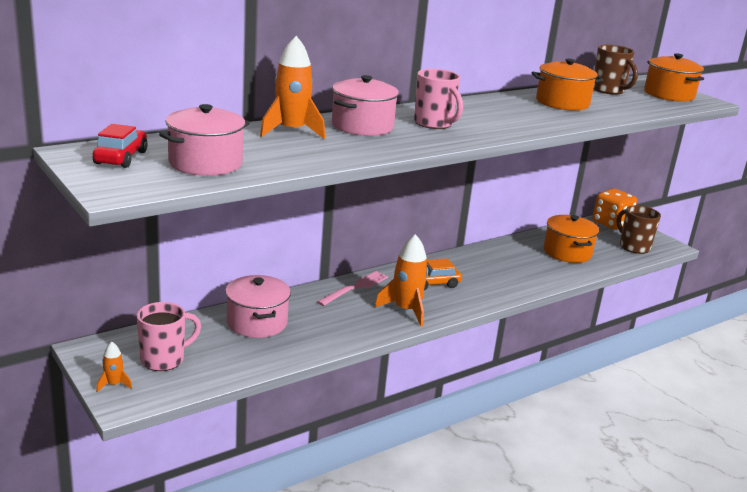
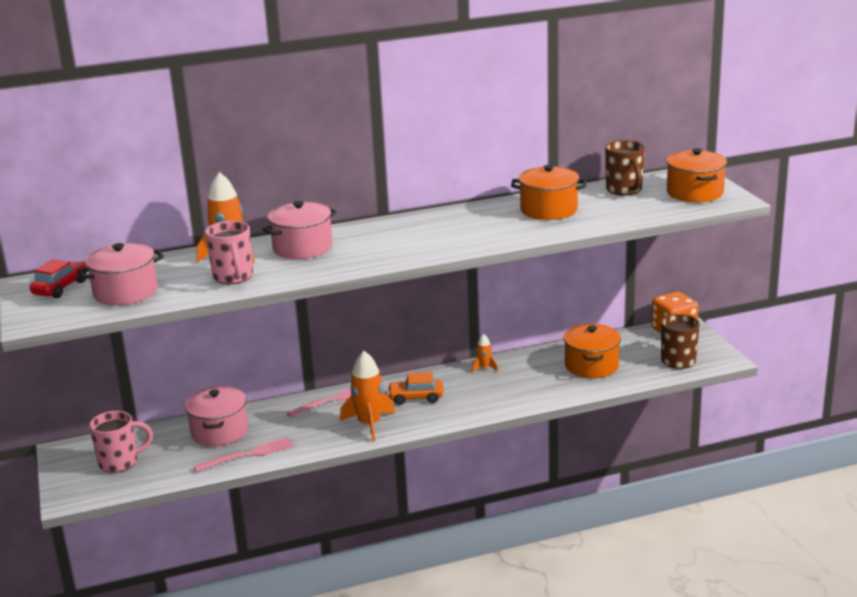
camera: 20 degrees right, 0 degrees up
orange rocket [96,342,132,392] -> orange rocket moved to [472,333,498,373]
pink mug [414,69,463,129] -> pink mug moved to [205,221,253,284]
none -> pink fork [193,437,294,473]

